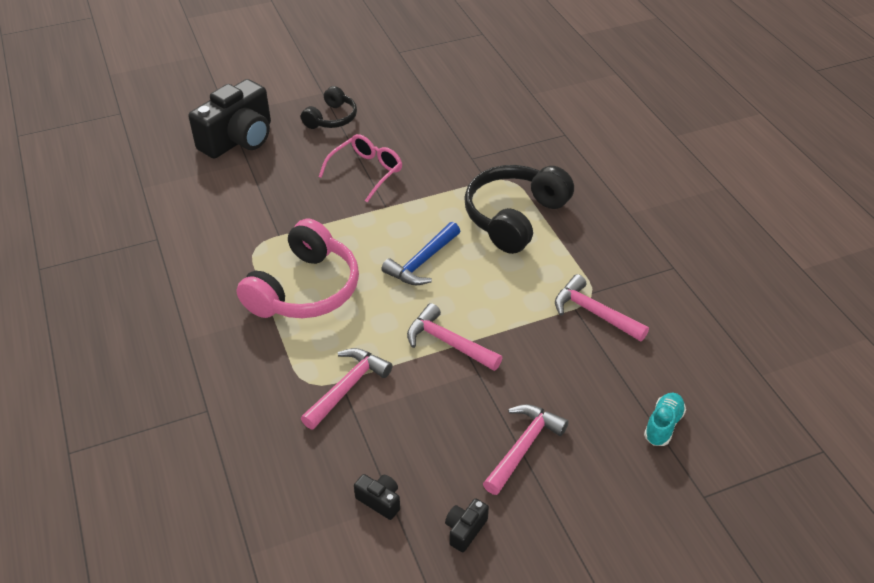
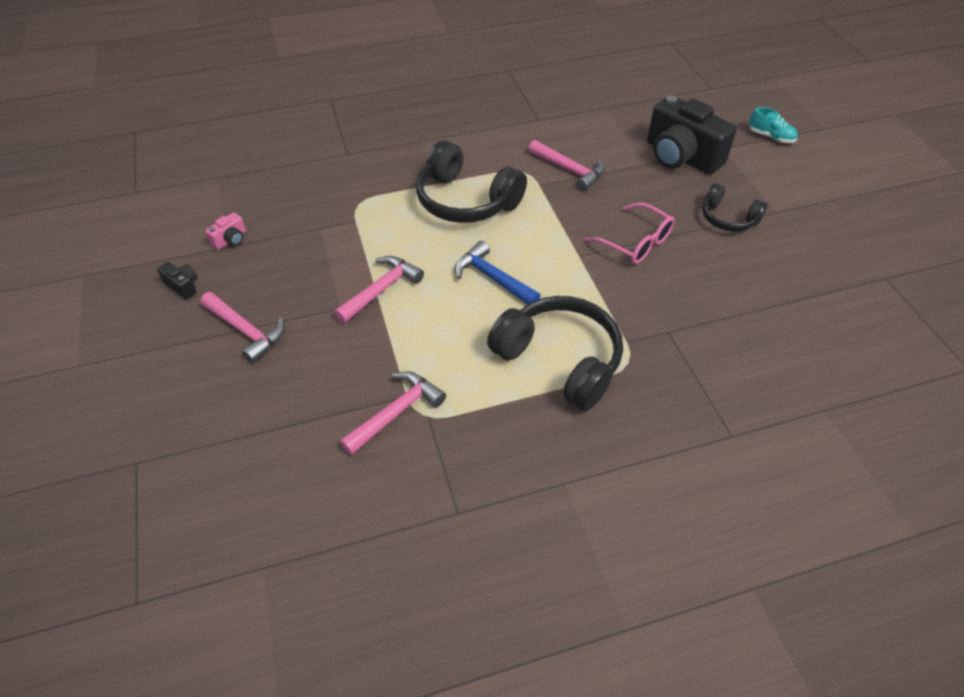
camera: 95 degrees right, 5 degrees up
pink headphones [236,219,359,318] -> black headphones [416,140,527,223]
pink hammer [301,348,393,430] -> pink hammer moved to [528,140,605,191]
black camera [354,474,400,520] -> pink camera [205,212,246,250]
turquoise shoe [644,393,686,446] -> turquoise shoe moved to [749,107,798,143]

